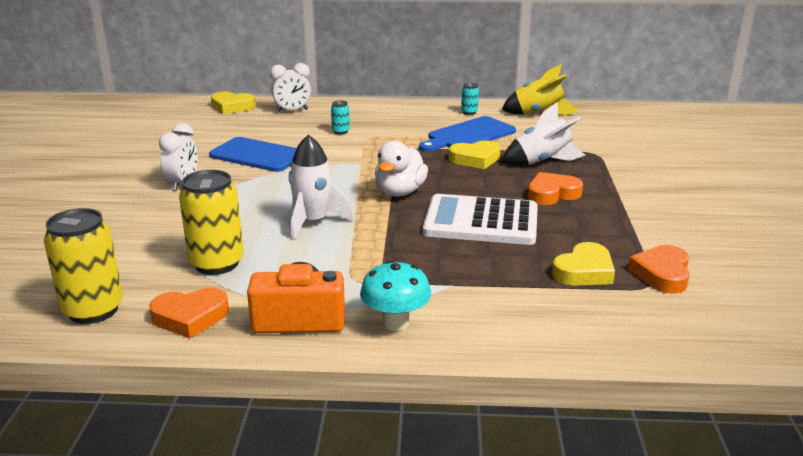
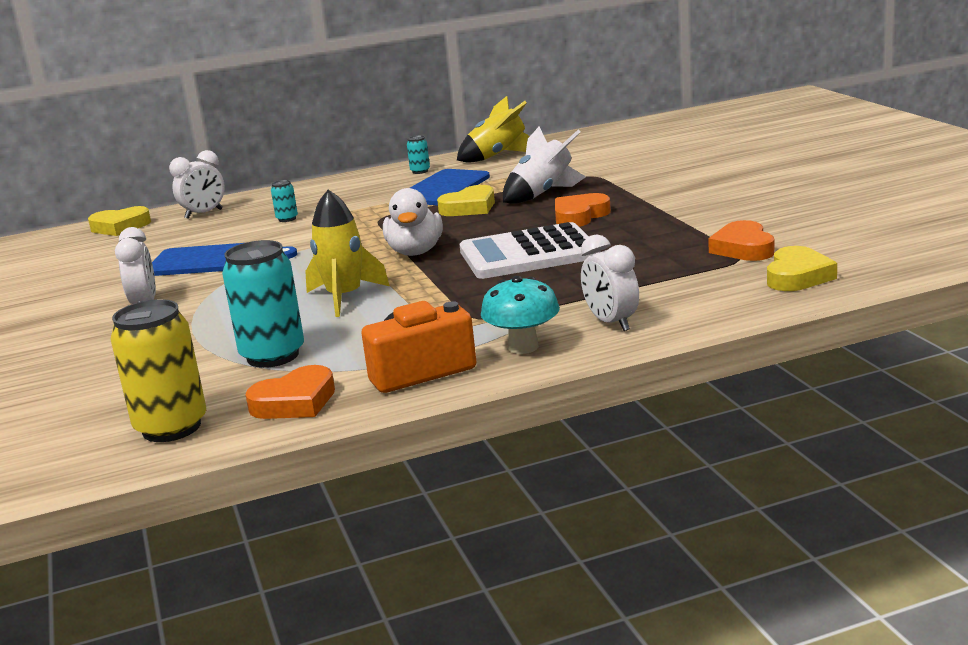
camera: 20 degrees left, 5 degrees down
yellow can [179,170,244,275] -> turquoise can [222,240,304,368]
white rocket [289,135,353,240] -> yellow rocket [305,190,390,317]
yellow heart [552,242,615,286] -> yellow heart moved to [767,246,837,291]
none -> white clock [581,234,639,331]

